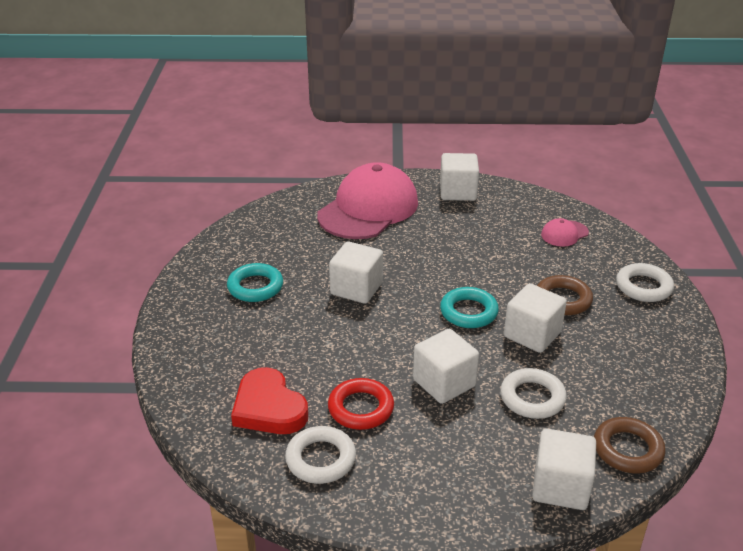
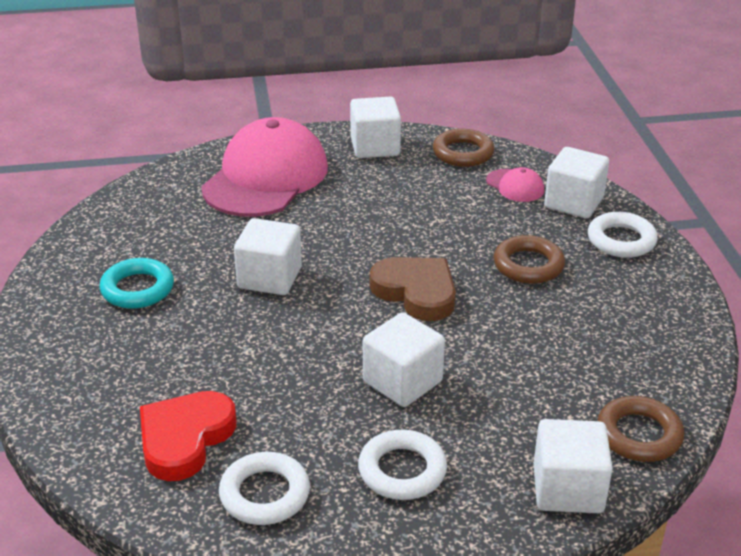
camera: 10 degrees left, 0 degrees up
red heart [231,367,308,434] -> red heart turned 75 degrees clockwise [140,391,237,481]
red ring [328,378,394,430] -> none
turquoise ring [440,287,499,328] -> brown heart [370,257,456,321]
white ring [500,368,567,419] -> white ring moved to [358,430,447,500]
white cube [504,283,567,353] -> white cube moved to [544,147,609,218]
pink cap [541,218,589,247] -> pink cap turned 90 degrees counterclockwise [486,167,544,202]
none -> brown ring [433,129,494,167]

